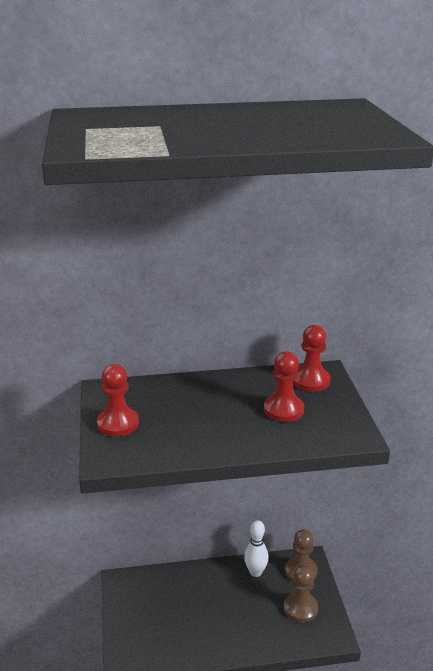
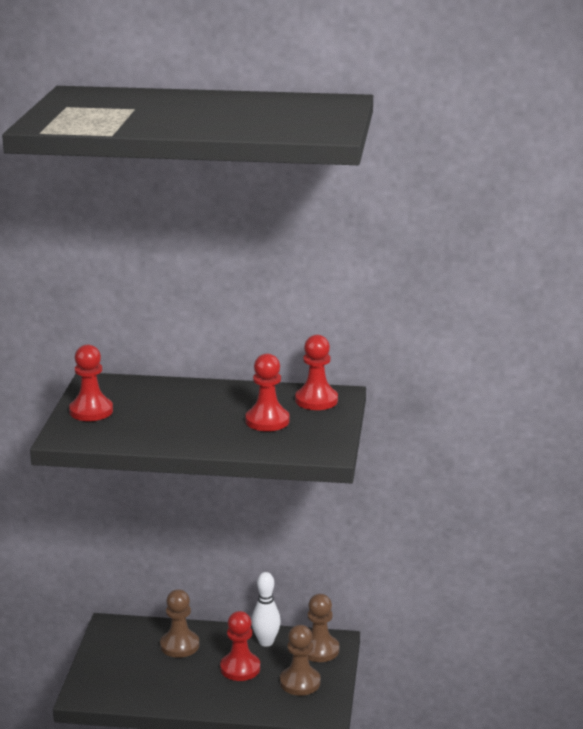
camera: 15 degrees right, 5 degrees down
none -> brown pawn [160,589,199,658]
none -> red pawn [220,611,260,681]

